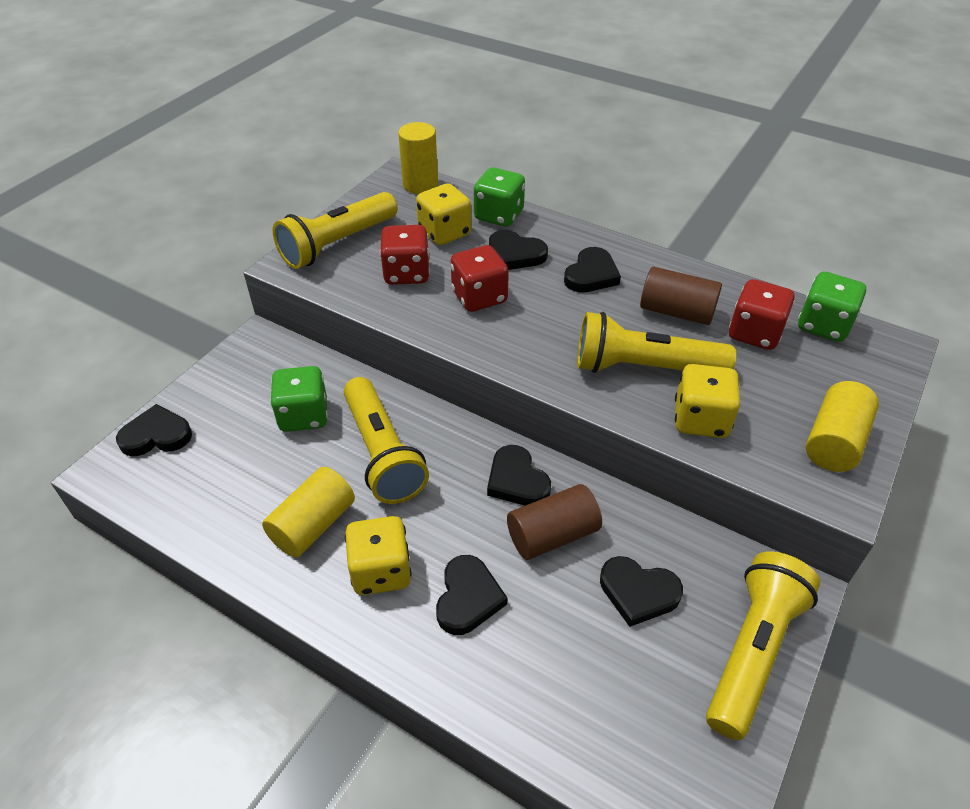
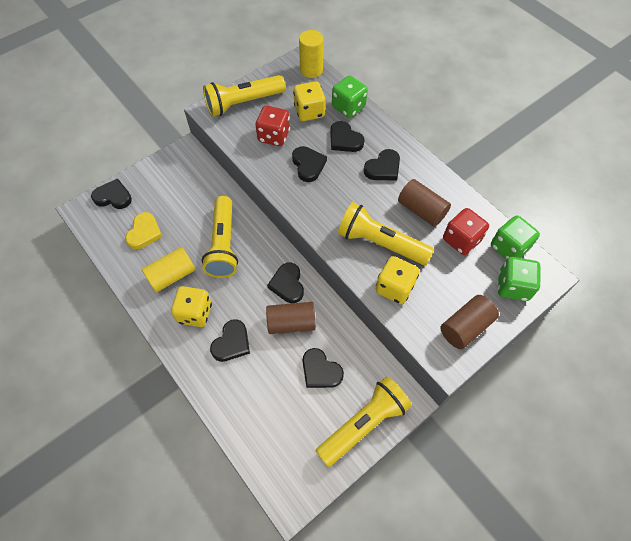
camera: 20 degrees right, 15 degrees up
green dice [270,366,328,432] -> green dice moved to [498,257,541,301]
red dice [451,245,509,312] -> black heart [292,146,327,182]
yellow cylinder [806,381,879,472] -> brown cylinder [441,295,499,349]
none -> yellow heart [125,212,162,249]

